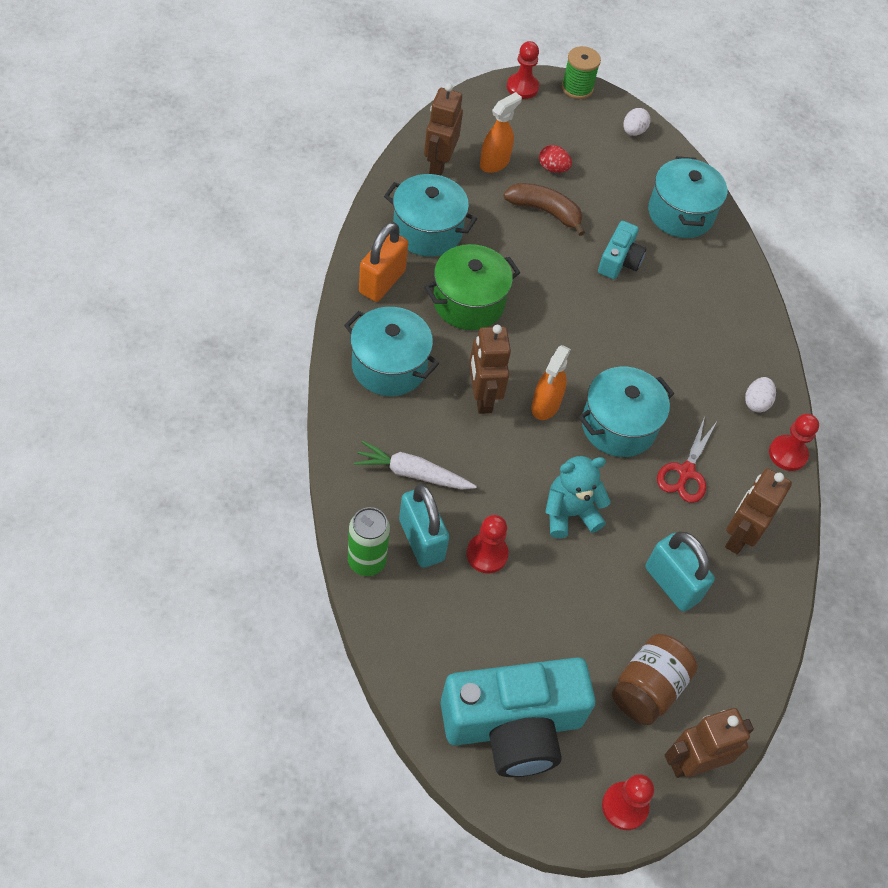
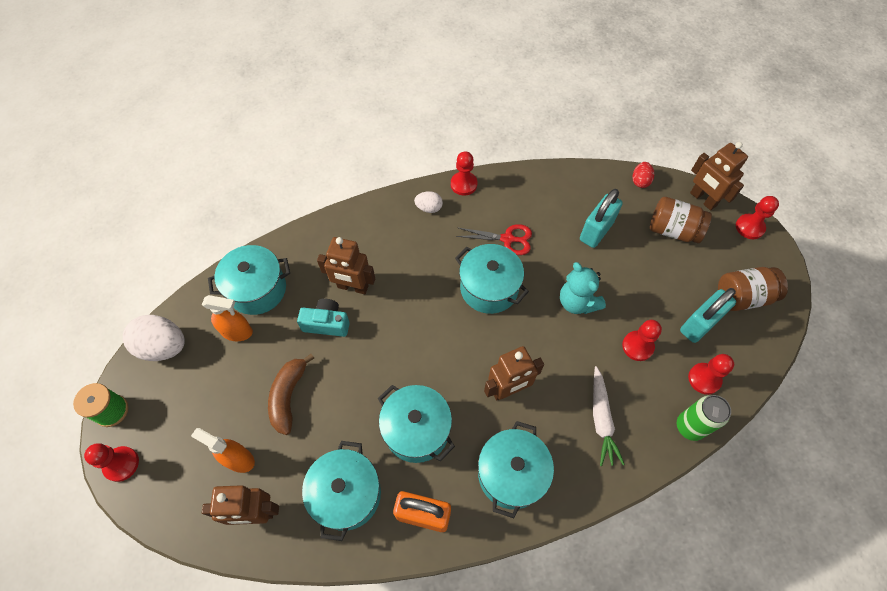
camera: 100 degrees left, 5 degrees up
turquoise padlock [399,484,449,568] -> turquoise padlock moved to [680,288,736,343]
green pot [424,244,520,330] -> turquoise pot [378,385,455,463]
turquoise camera [440,657,595,777] -> brown jar [718,267,788,311]
orange spray bottle [531,345,571,420] -> orange spray bottle moved to [202,295,253,341]
red egg [539,145,572,173] -> red egg moved to [632,162,654,188]
white egg [623,108,651,136] -> white egg [123,315,185,361], size x1.88
brown robot [725,468,792,554] -> brown robot moved to [317,237,375,294]
none -> red pawn [688,354,734,395]

